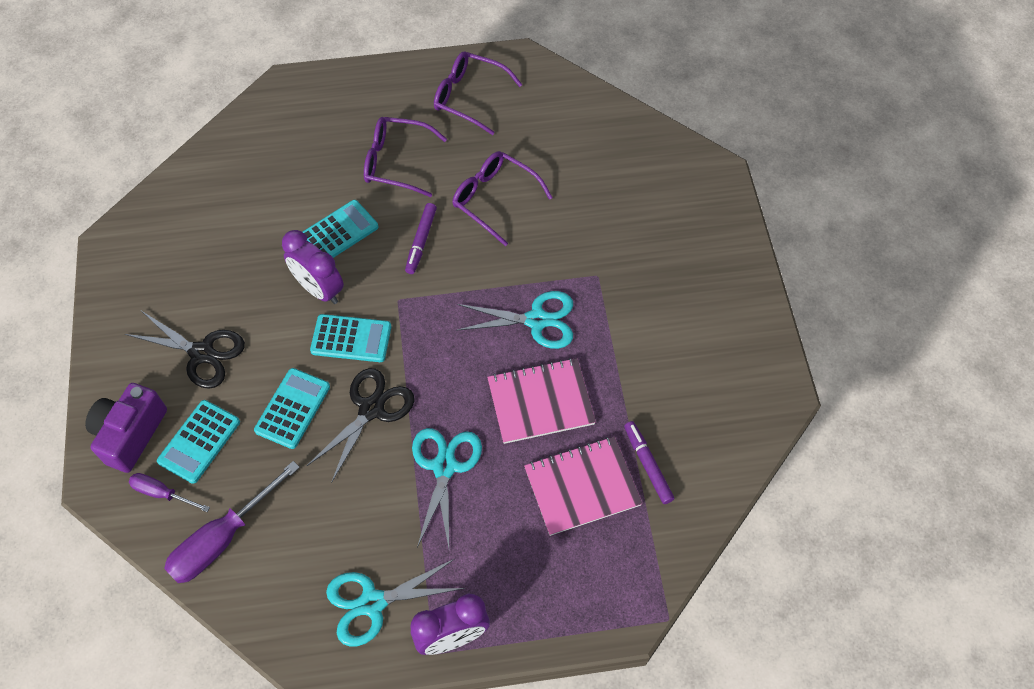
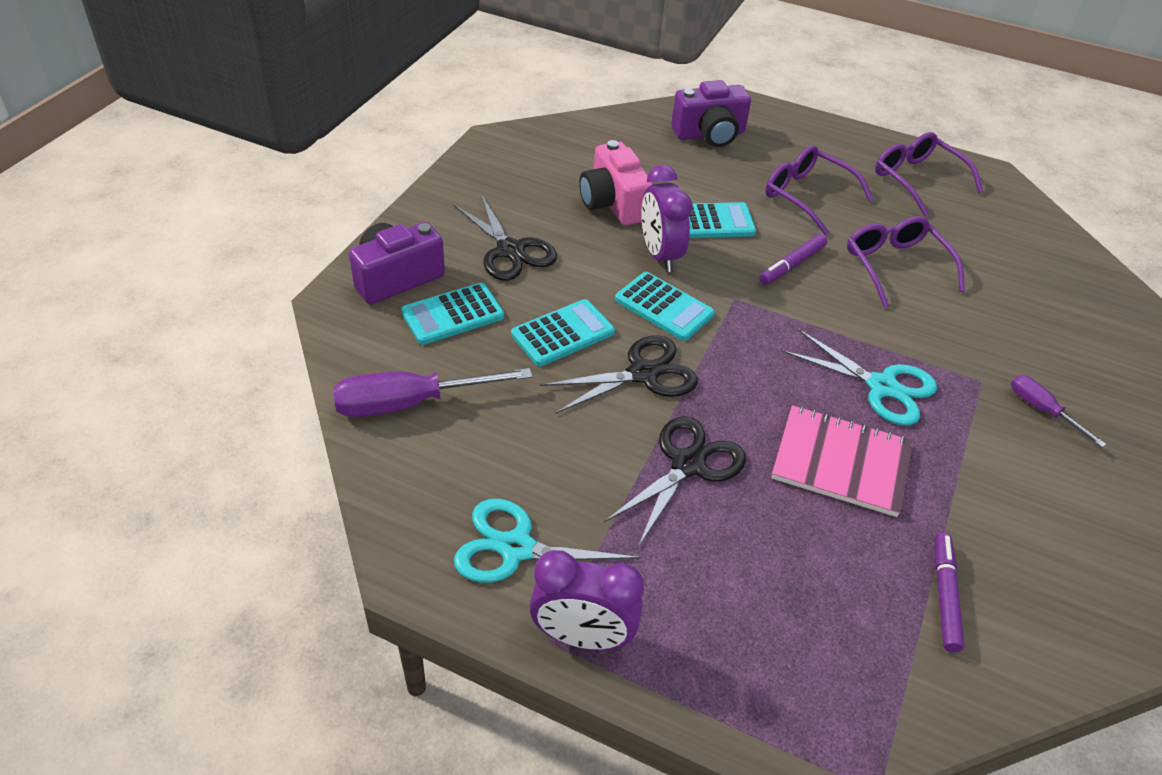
camera: 30 degrees right, 15 degrees down
purple screwdriver [129,473,210,512] -> purple screwdriver moved to [1011,375,1107,448]
turquoise scissors [412,428,482,548] -> black scissors [604,416,746,547]
pink notebook [524,437,643,536] -> none
none -> pink camera [579,140,653,225]
none -> purple camera [671,80,751,147]

